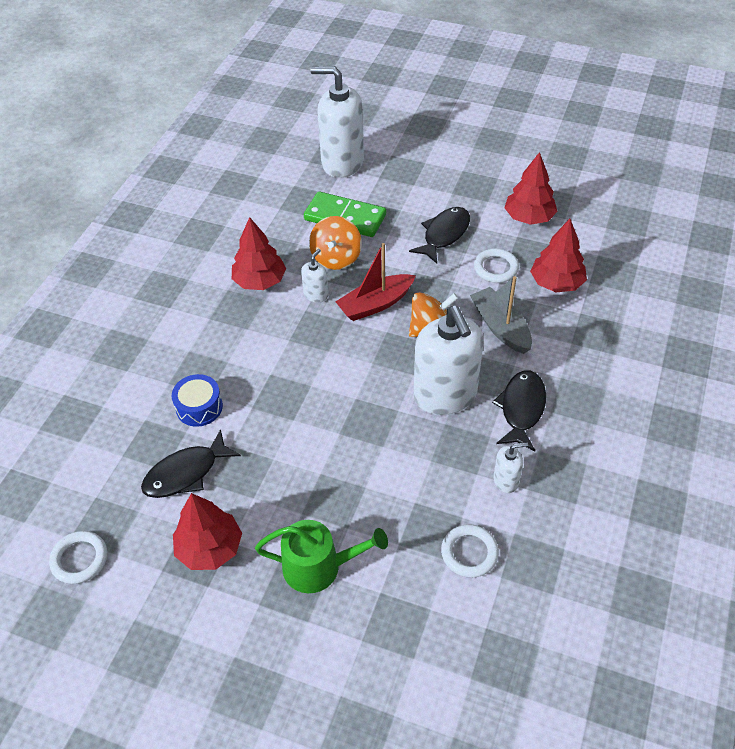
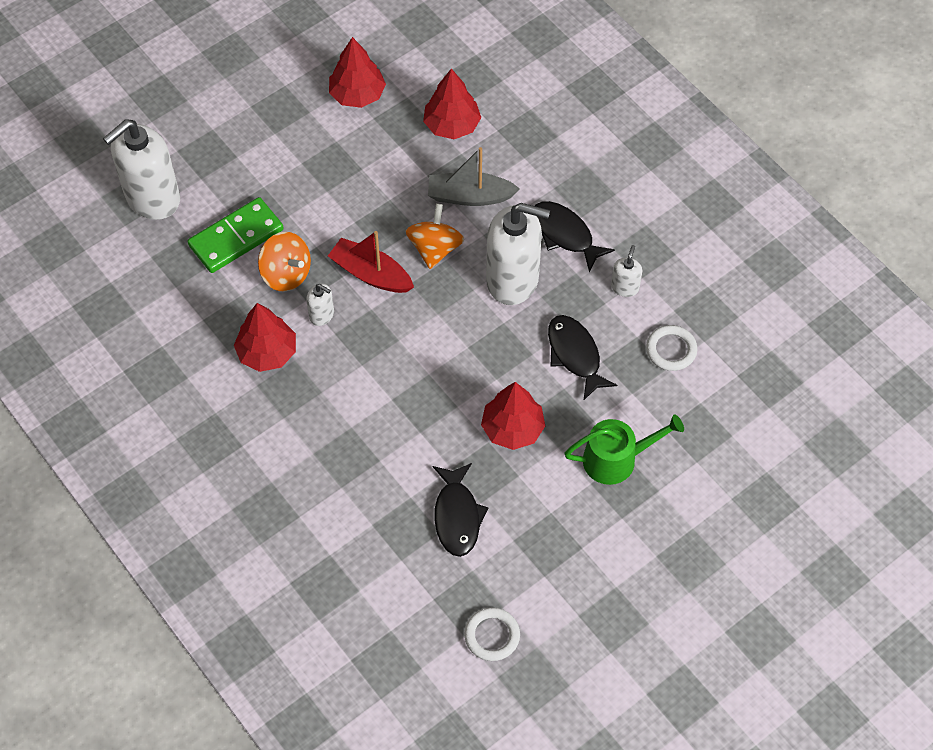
camera: 60 degrees left, 10 degrees up
blue drum [172,374,223,427] -> none
red tree [173,493,242,570] -> red tree moved to [481,382,545,450]
green watering can [255,520,388,593] -> green watering can turned 45 degrees clockwise [564,415,684,485]
white soap dispenser [301,249,328,302] -> white soap dispenser turned 150 degrees clockwise [306,284,334,326]
red boat [335,243,416,321] -> red boat turned 120 degrees clockwise [328,231,414,293]
black fish [409,207,470,264] -> black fish moved to [548,315,617,401]
white ring [474,248,519,283] -> none

